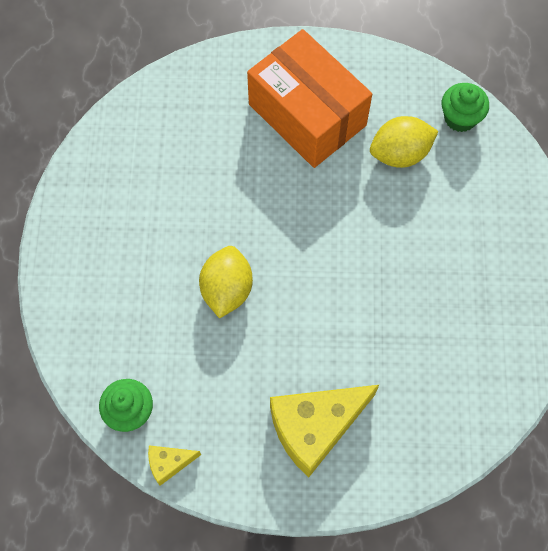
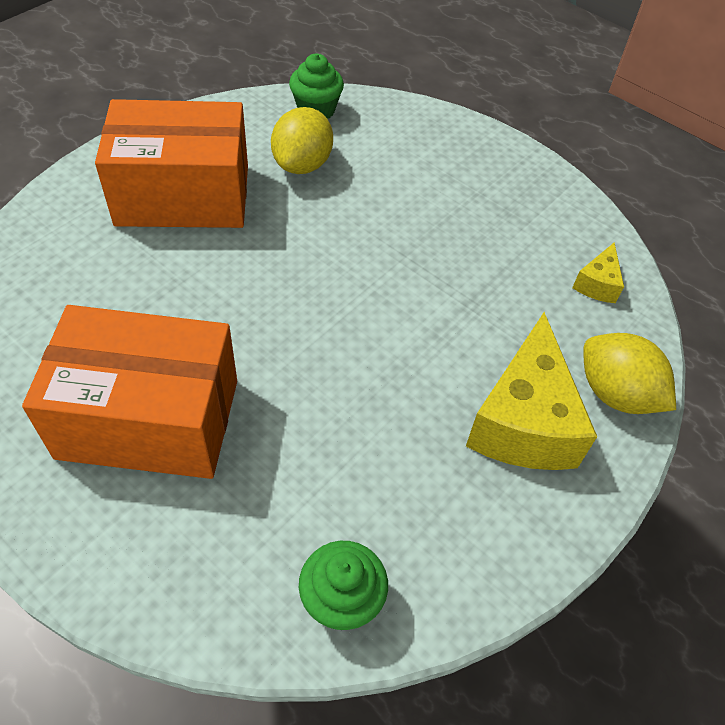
camera: 55 degrees left, 15 degrees down
yellow cheese [148,445,201,486] -> yellow cheese moved to [572,243,624,303]
yellow lemon [199,246,253,319] -> yellow lemon moved to [583,333,676,414]
none -> orange box [22,305,237,479]

